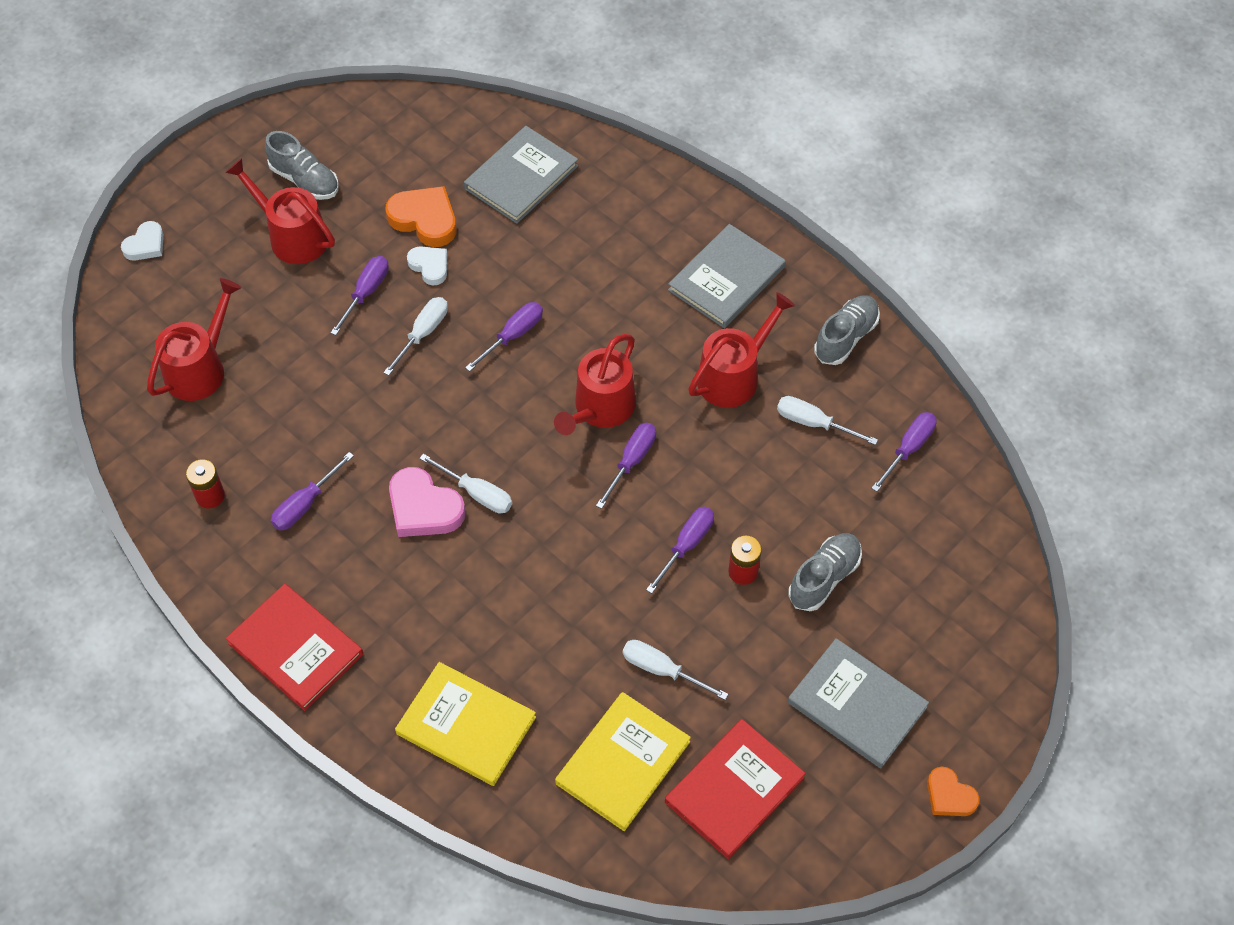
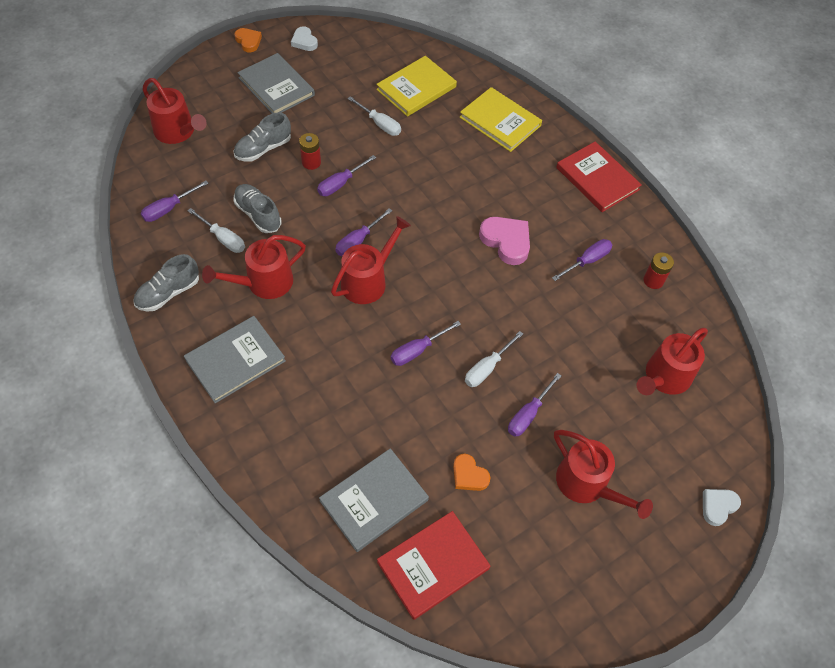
camera: 170 degrees left, 0 degrees up
grey shoe [265,131,339,200] -> grey shoe moved to [234,184,281,233]
orange heart [385,186,456,247] -> orange heart [453,454,490,491], size x0.61
white heart [407,246,447,286] -> white heart moved to [291,26,318,51]
white screwdriver [419,454,512,513] -> none
red book [665,719,806,859] -> red book moved to [377,511,490,620]
none -> red watering can [143,78,207,144]

